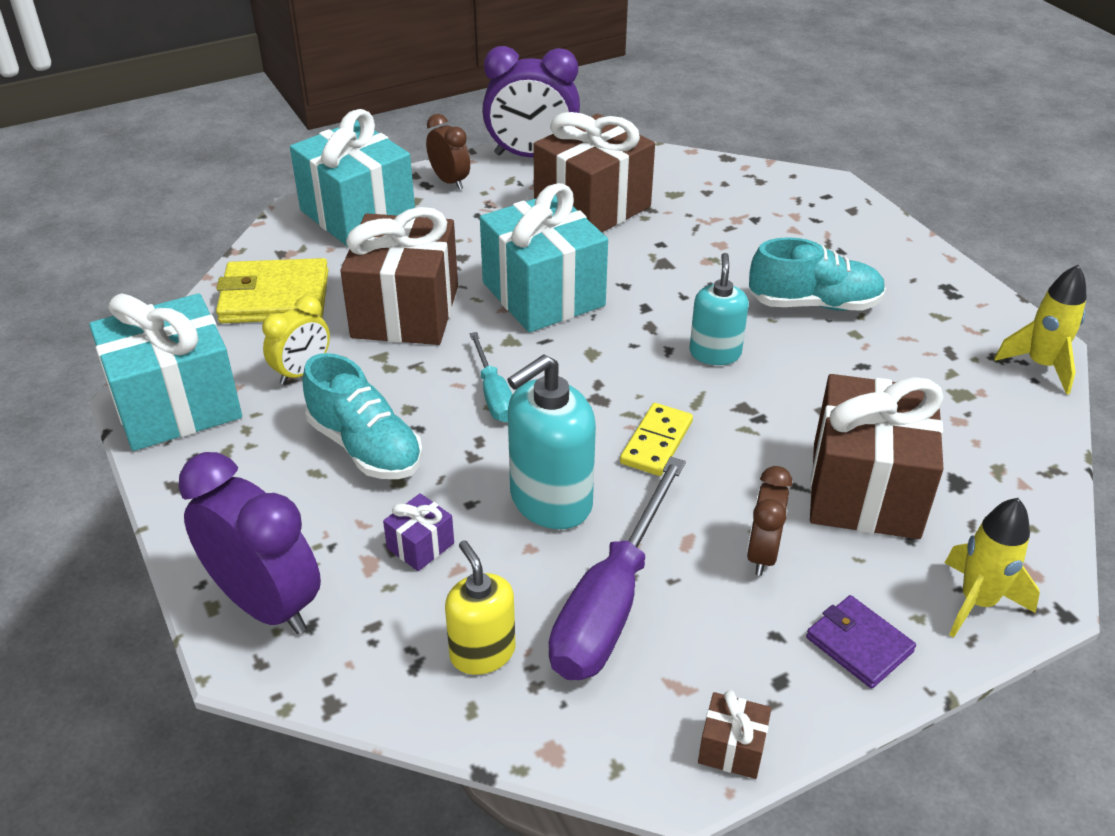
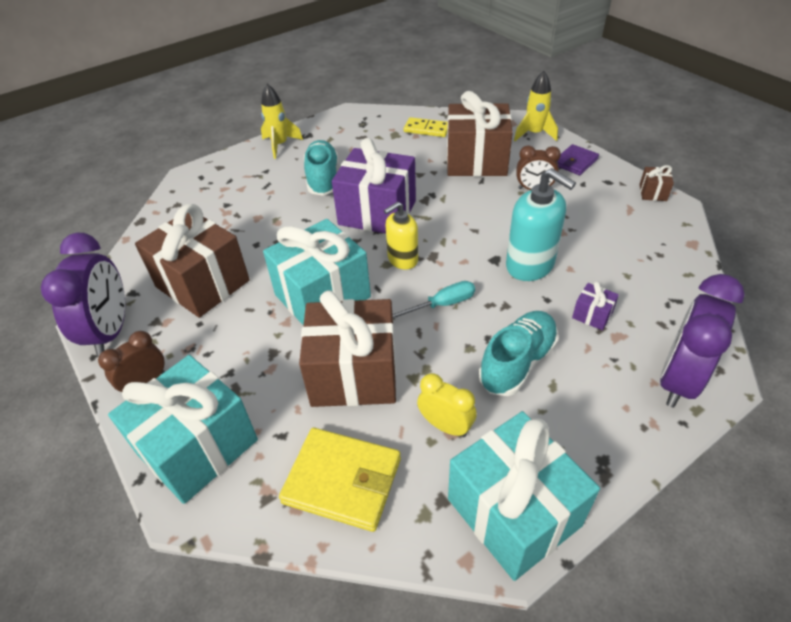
camera: 95 degrees left, 5 degrees up
yellow wallet [216,258,328,323] -> yellow wallet turned 60 degrees counterclockwise [279,428,401,532]
yellow soap dispenser [445,540,516,675] -> yellow soap dispenser moved to [384,202,418,270]
purple screwdriver [549,456,686,680] -> none
yellow domino [620,403,693,476] -> yellow domino moved to [404,117,448,137]
turquoise soap dispenser [689,253,749,365] -> purple gift [332,138,416,234]
yellow rocket [994,265,1087,395] -> yellow rocket moved to [261,84,303,159]

